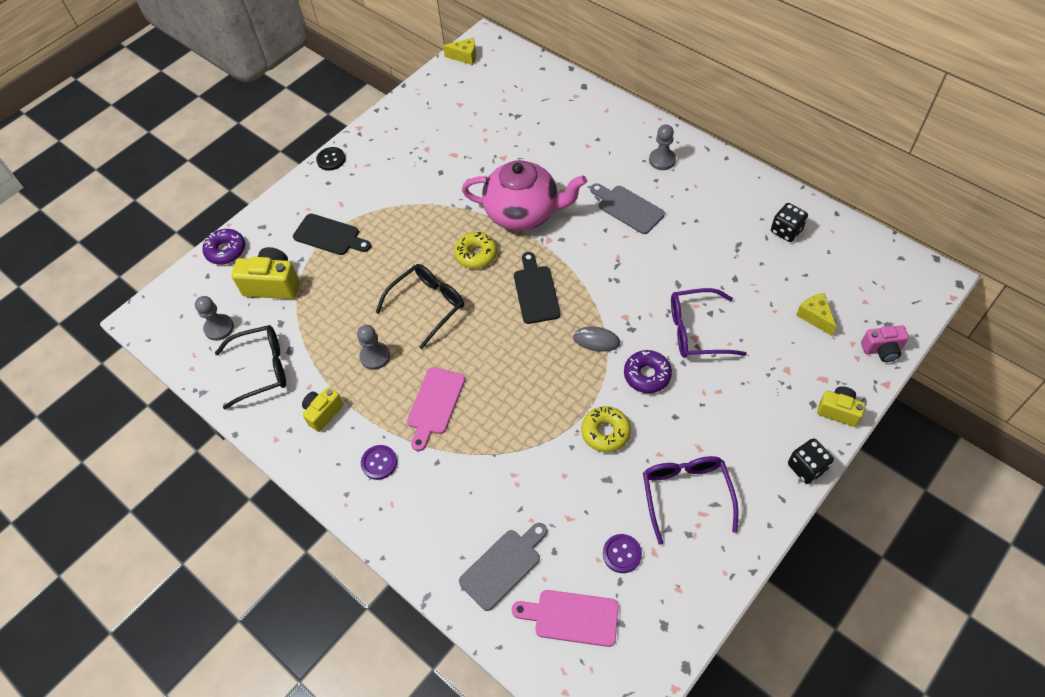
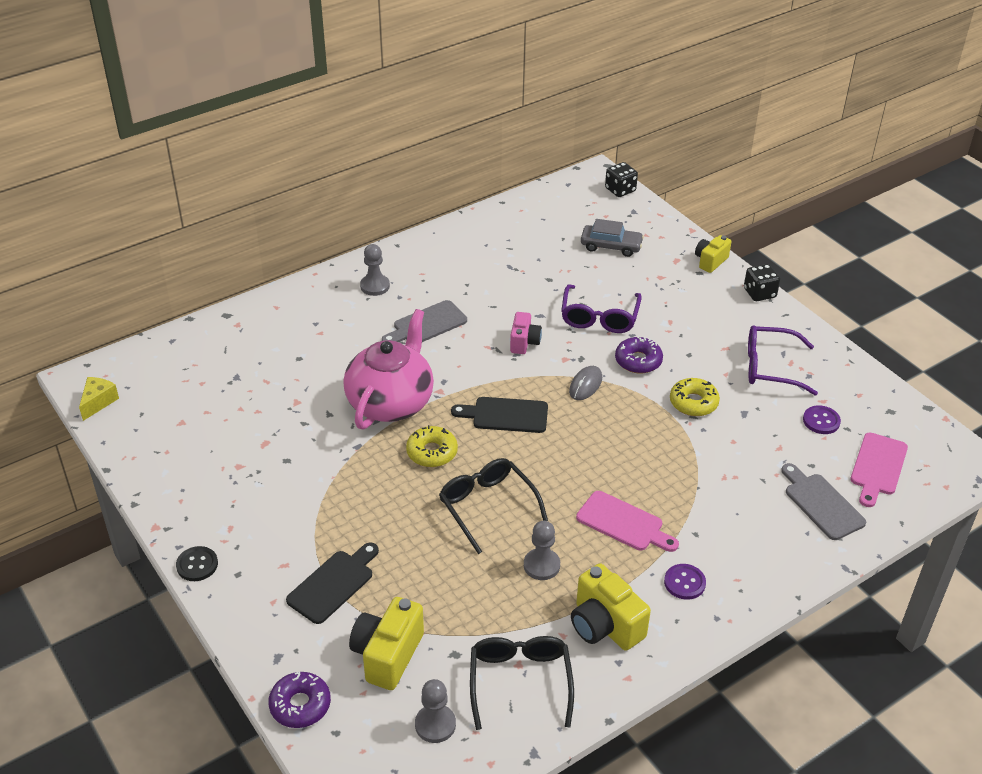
camera: 80 degrees left, 15 degrees down
yellow camera [302,387,344,432] -> yellow camera [571,563,651,651], size x1.61
black dice [771,203,808,242] -> black dice moved to [605,162,638,197]
yellow cheese [796,293,837,336] -> grey car [581,219,644,257]
pink camera [861,325,909,362] -> pink camera moved to [510,312,542,354]

